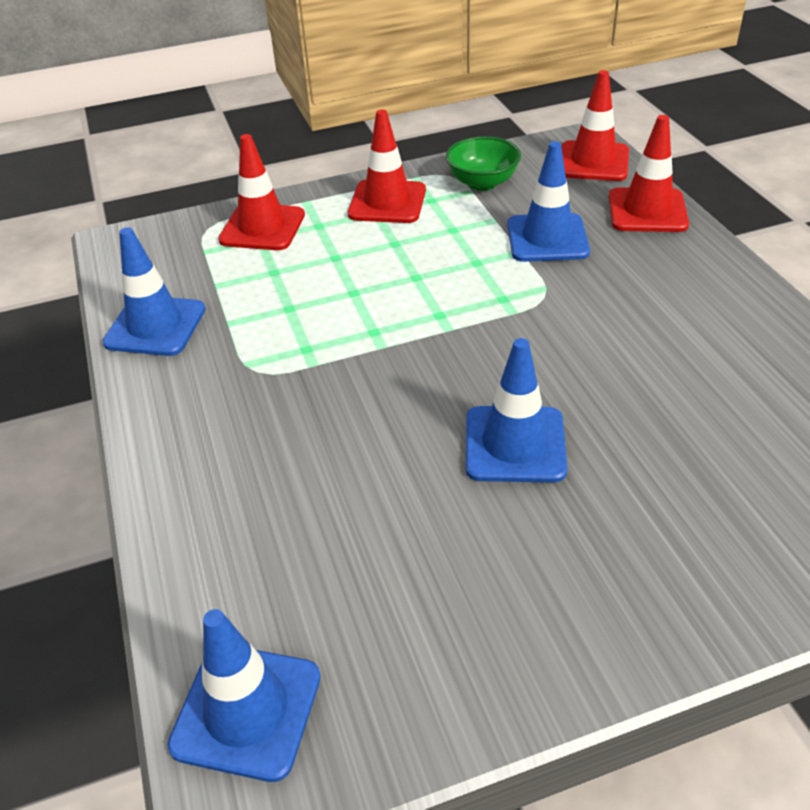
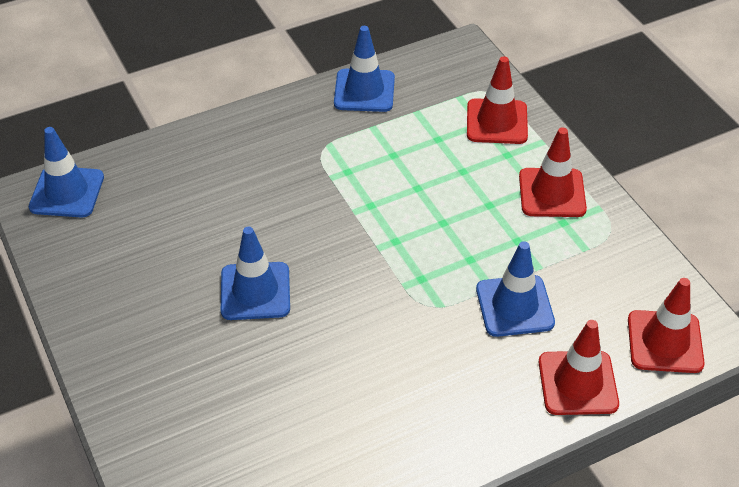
camera: 80 degrees right, 5 degrees up
green bowl [446,136,521,191] -> none

